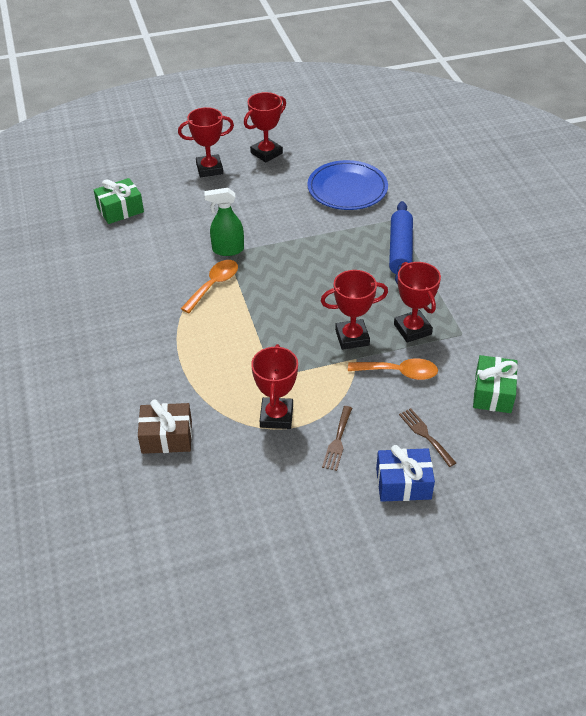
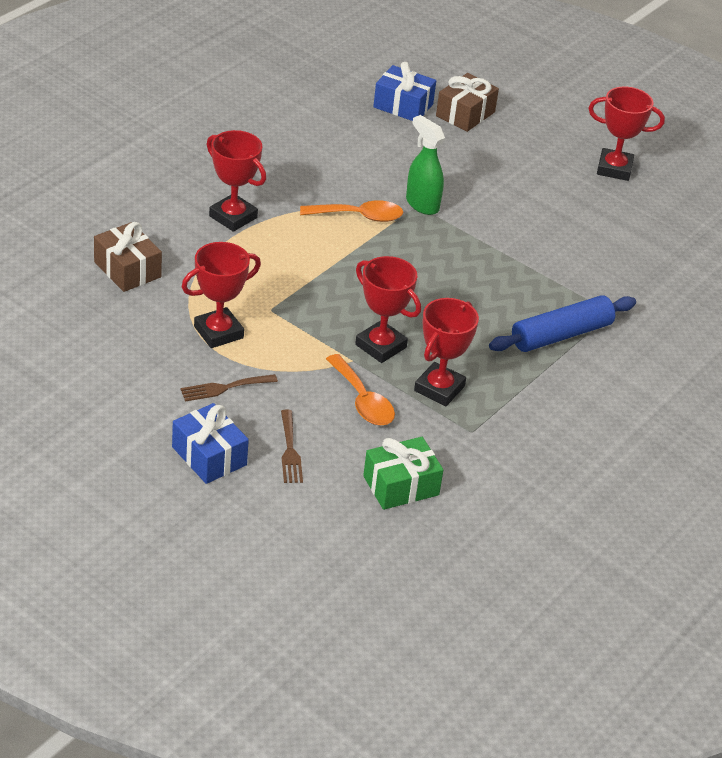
camera: 50 degrees right, 5 degrees down
green gift [94,178,144,224] -> blue gift [373,62,436,121]
red trophy [178,107,234,177] -> red trophy moved to [207,130,266,232]
blue plate [307,160,388,210] -> none
brown fork [399,408,456,467] -> brown fork turned 150 degrees clockwise [281,410,303,483]
none -> brown gift [436,73,499,132]

